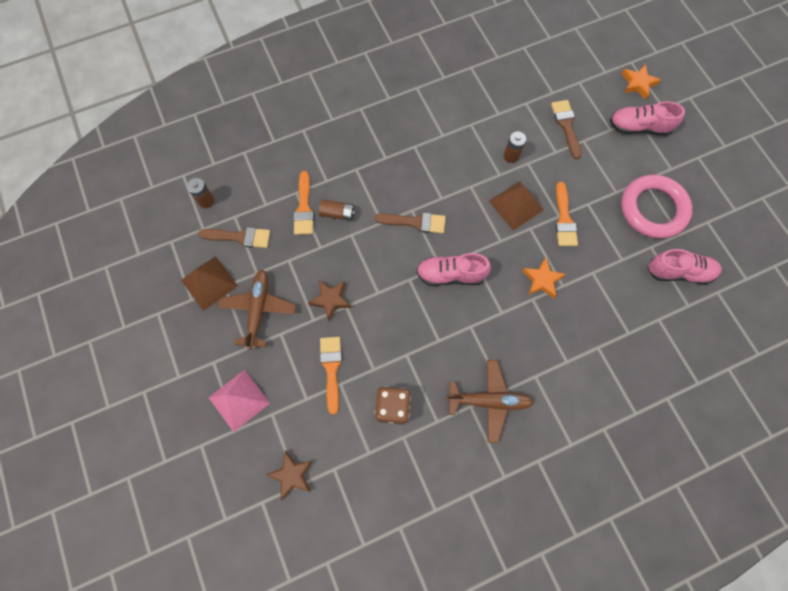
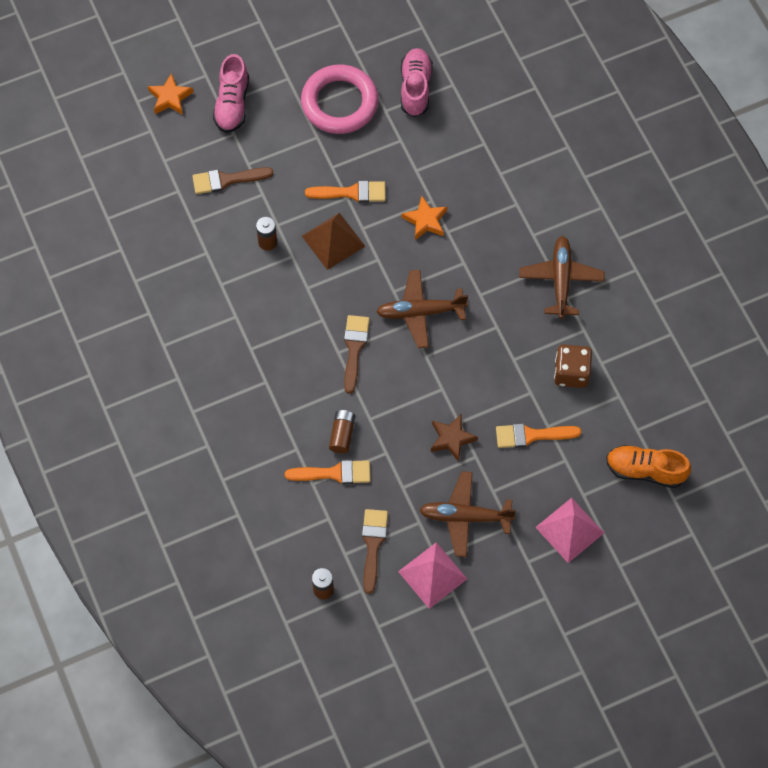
camera: 90 degrees left, 5 degrees down
brown pyramid [181,256,238,311] -> pink pyramid [398,542,467,609]
brown star [266,451,313,500] -> orange shoe [606,445,691,488]
pink shoe [416,253,491,286] -> brown plane [376,270,468,348]

